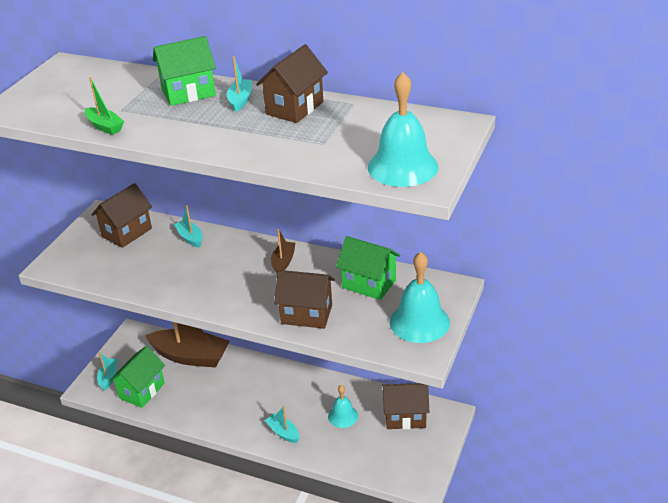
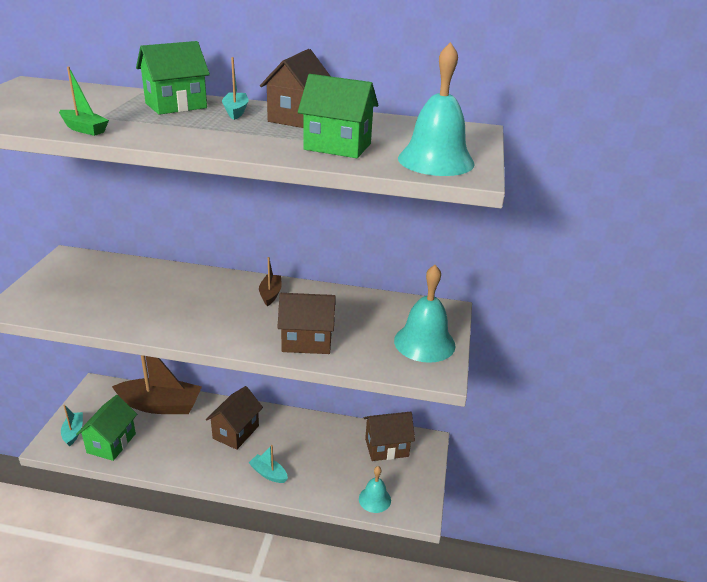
camera: 15 degrees left, 5 degrees down
brown house [91,183,152,248] -> brown house moved to [206,386,263,450]
turquoise boat [174,205,203,248] -> none
turquoise bell [328,385,358,428] -> turquoise bell moved to [359,466,391,513]
green house [336,236,400,300] -> green house moved to [298,74,378,158]

